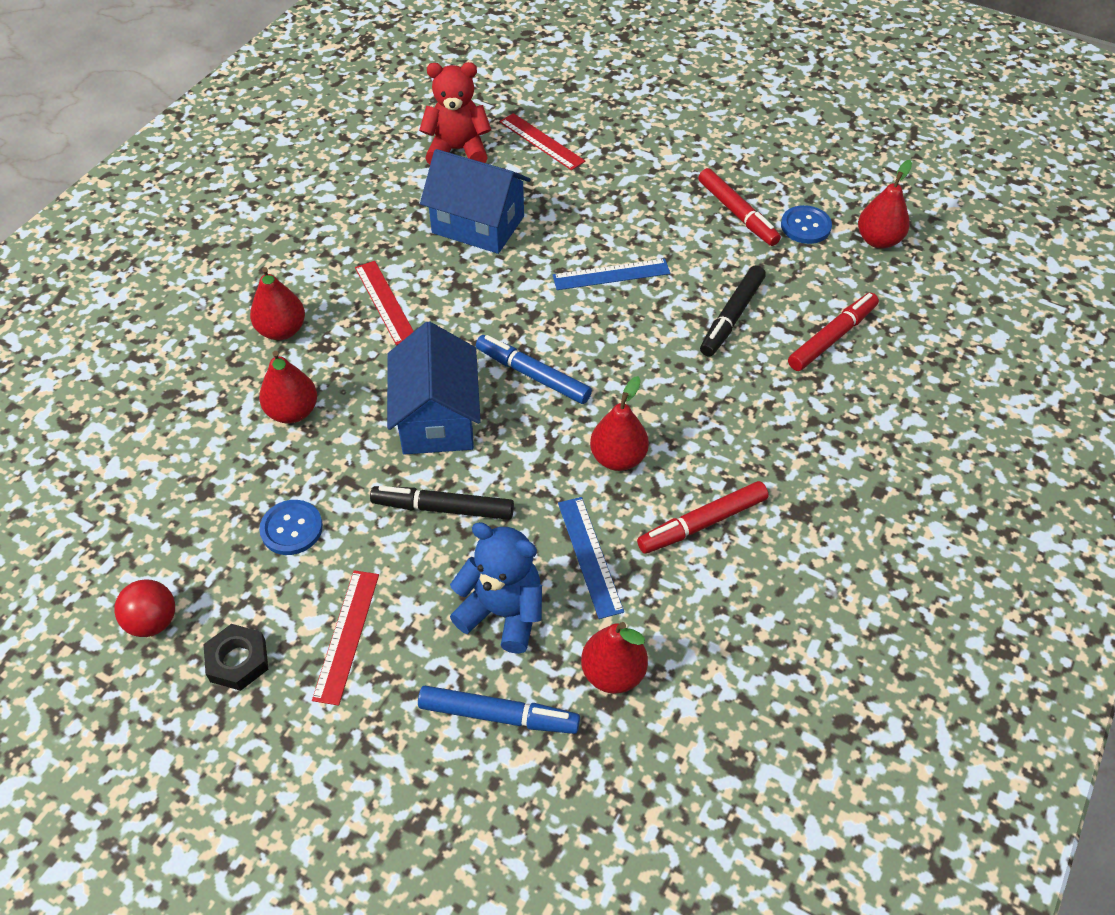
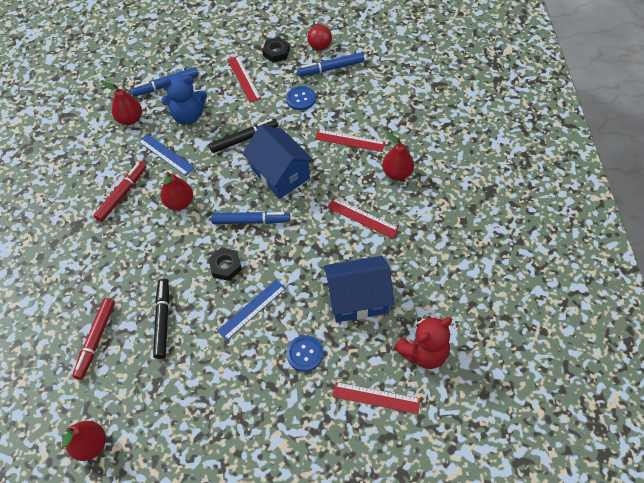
camera: 150 degrees right, 5 degrees up
red pear [259,351,317,424] -> red ruler [315,129,385,152]
red marker [698,168,781,246] -> none
blue button [781,205,832,244] -> blue button moved to [286,335,323,372]
none -> black nut [208,248,242,281]
none -> blue marker [297,53,364,77]

